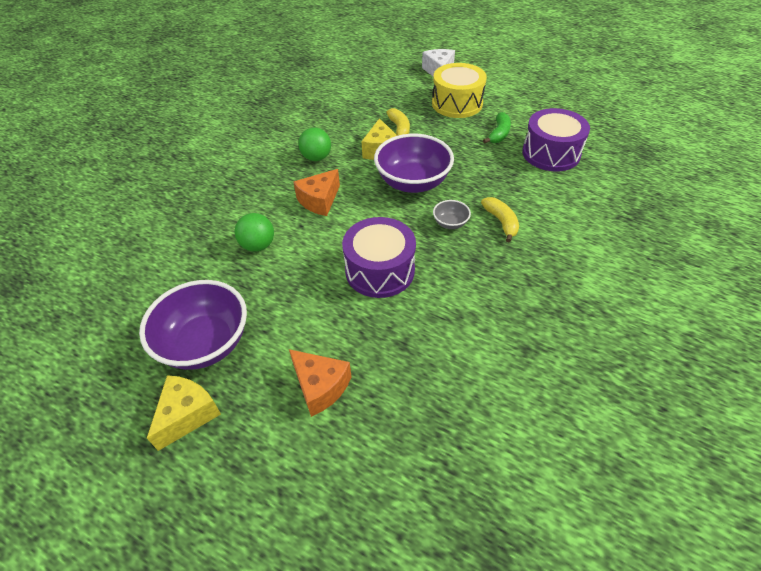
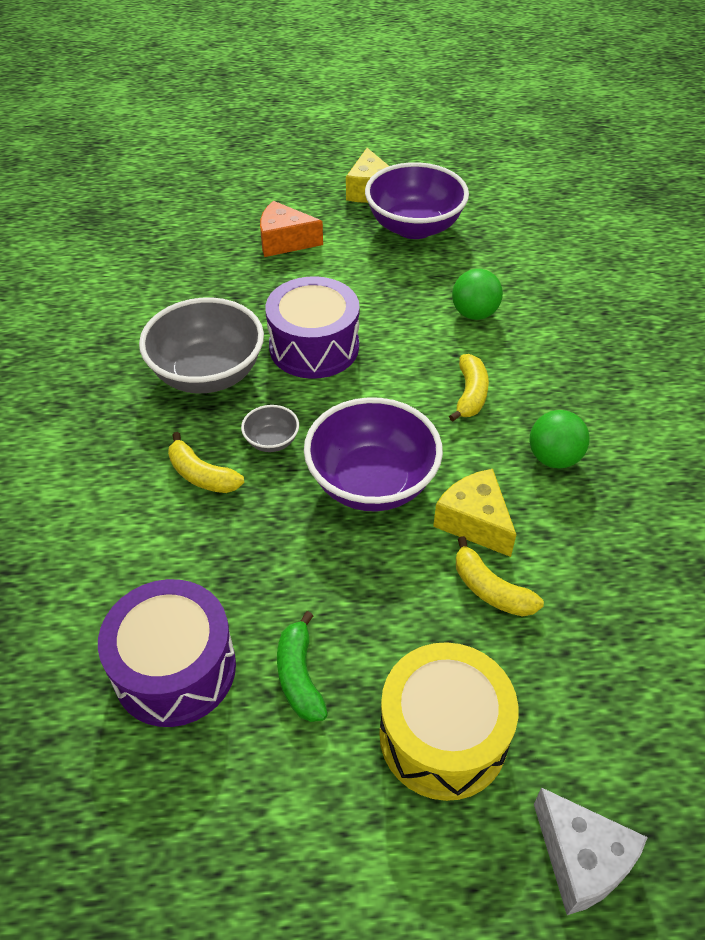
camera: 145 degrees right, 0 degrees up
orange cheese [293,169,340,216] -> yellow banana [449,354,489,422]
none -> grey bowl [139,298,264,393]

